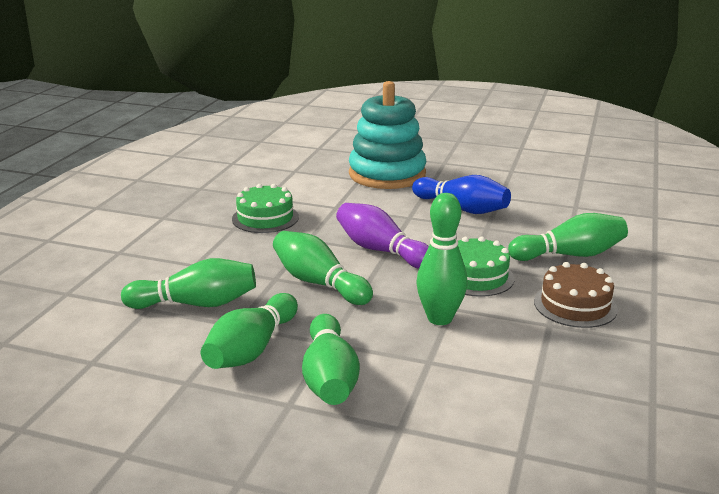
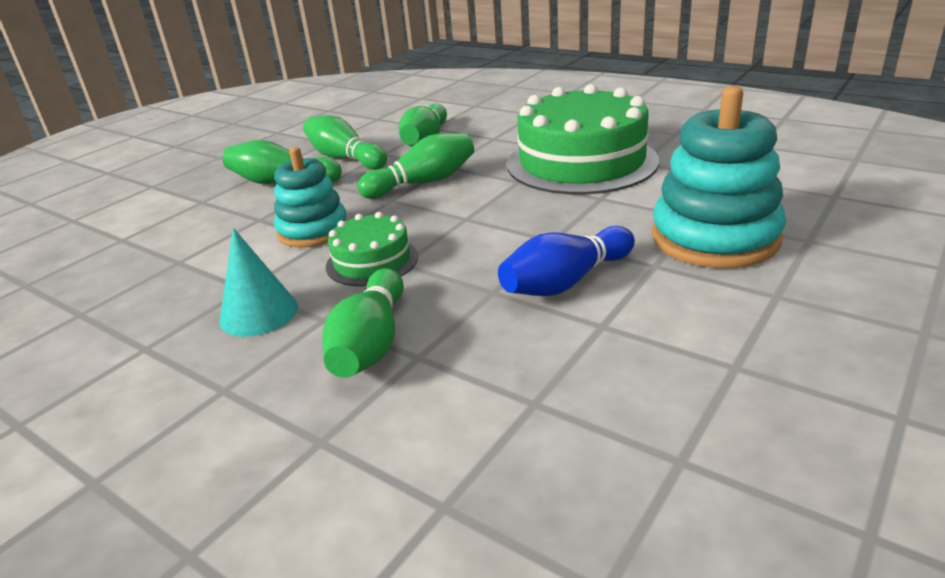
camera: 110 degrees right, 5 degrees up
green cake [232,184,299,233] -> green cake [507,84,659,195], size x2.01
purple bowling pin [336,203,429,269] -> none
green bowling pin [416,193,467,325] -> turquoise stacking toy [274,147,348,248]
brown cake [534,262,618,328] -> turquoise cone [220,228,298,337]

